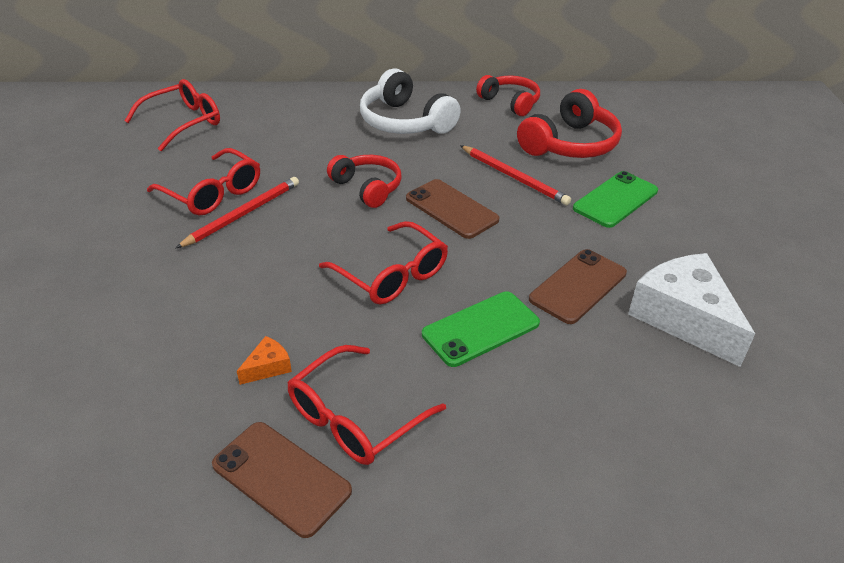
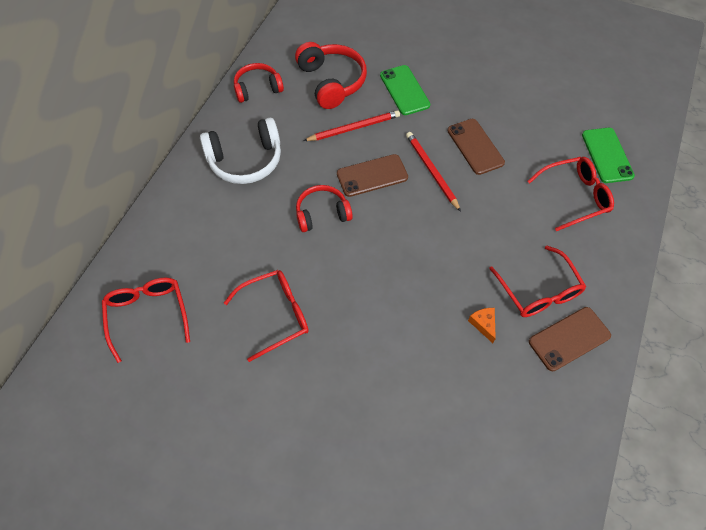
camera: 65 degrees left, 20 degrees up
red pencil [175,177,299,249] -> red pencil moved to [406,132,461,212]
red glasses [319,221,448,304] -> red glasses moved to [527,157,614,231]
green phone [422,291,540,367] -> green phone moved to [582,128,635,183]
white cheese [628,253,755,367] -> none

